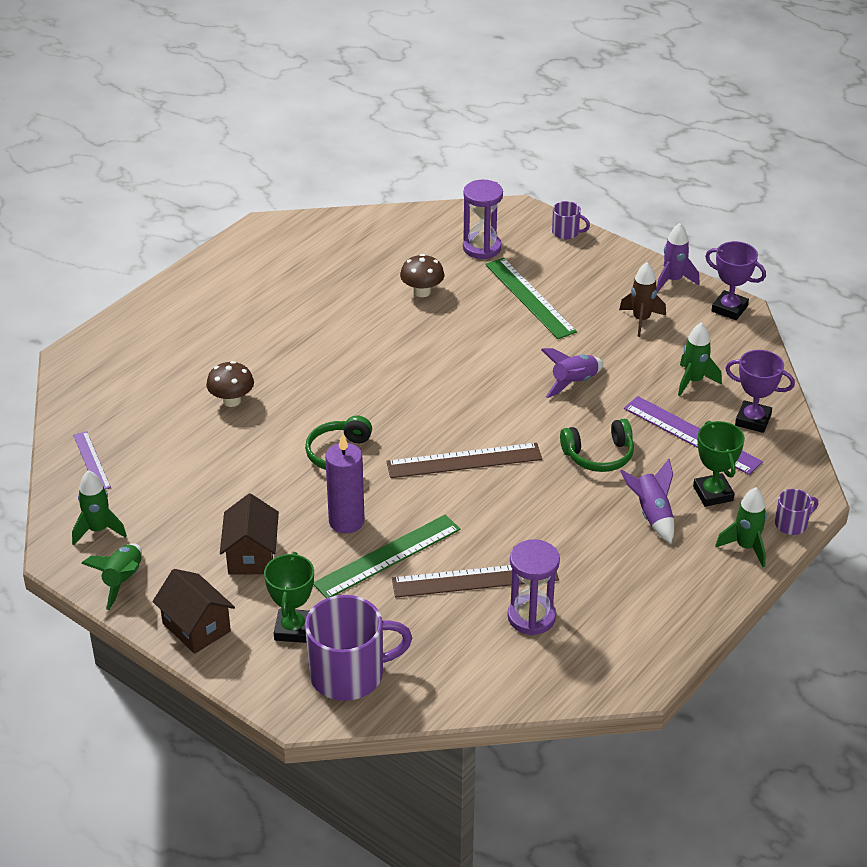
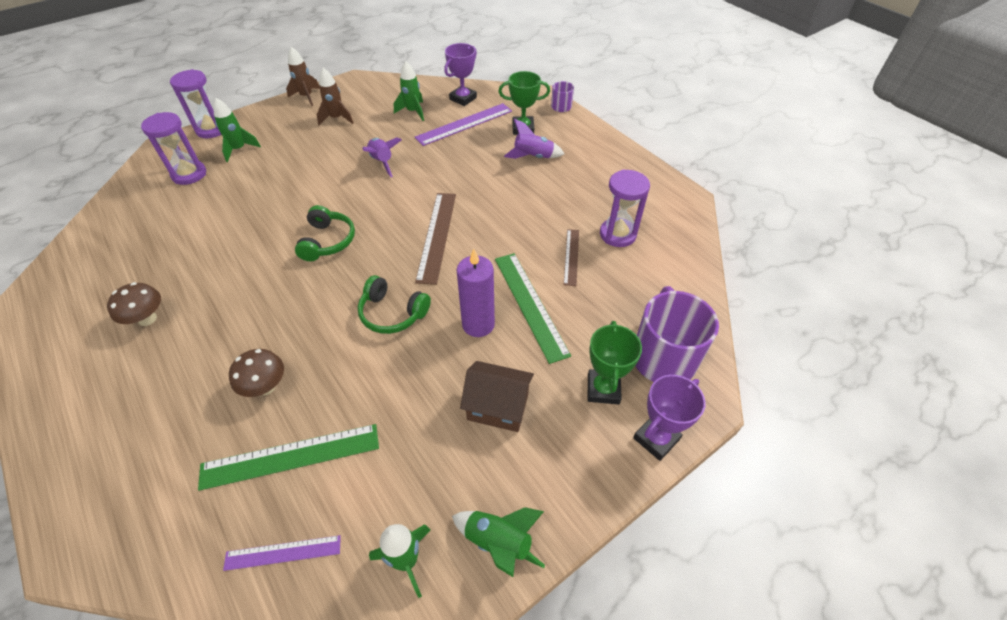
camera: 75 degrees left, 10 degrees up
brown house [152,569,235,654] -> none
green trophy [264,552,314,643] -> green trophy turned 75 degrees clockwise [588,321,642,404]
brown ruler [392,565,559,598] -> brown ruler [564,229,579,286], size x0.58
brown mushroom [400,254,444,297] -> brown mushroom moved to [107,282,161,326]
green ruler [485,258,577,339] -> green ruler moved to [198,424,379,491]
purple mug [552,201,590,239] -> purple hourglass [170,69,222,138]
green headphones [560,419,634,472] -> green headphones moved to [295,205,355,261]
purple rocket [656,223,700,292] -> brown rocket [286,47,320,106]
purple trophy [705,241,766,320] -> purple trophy moved to [633,375,706,461]
green rocket [715,487,767,567] -> green rocket moved to [213,98,261,162]

